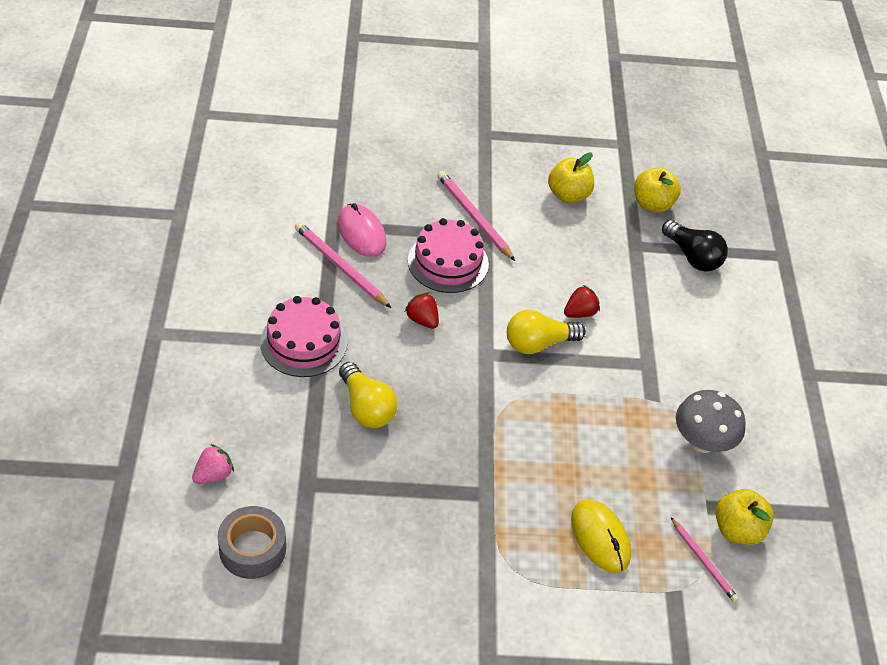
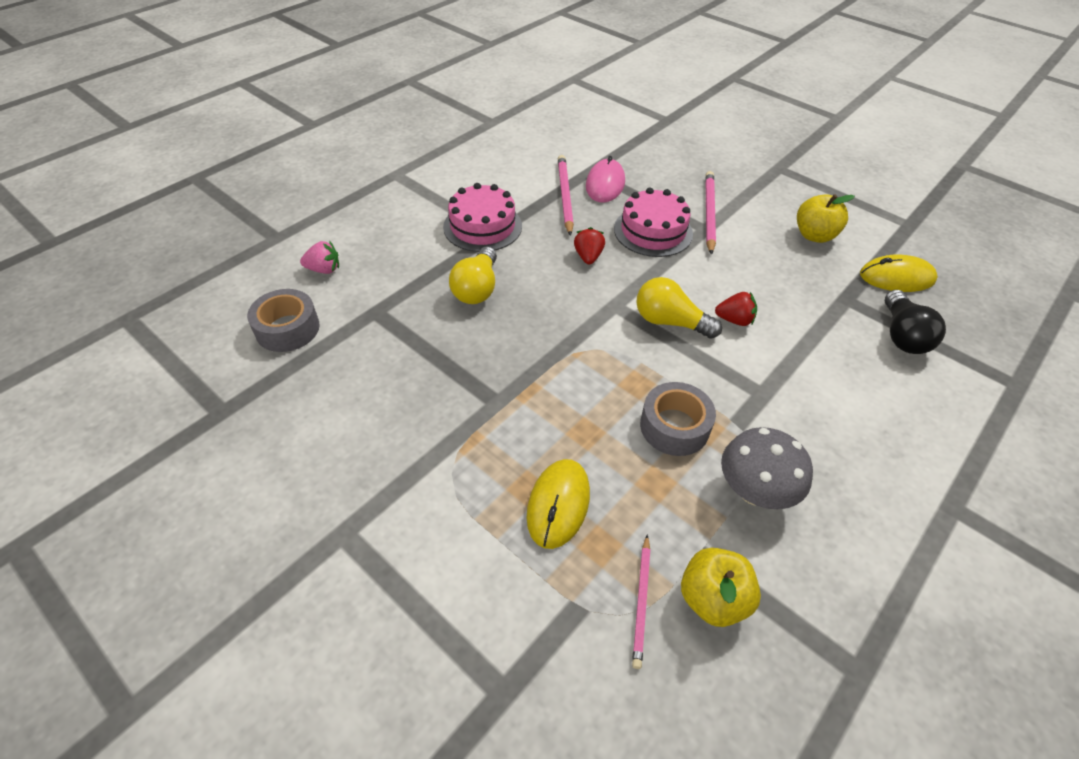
camera: 45 degrees right, 0 degrees up
yellow apple [634,167,681,212] -> yellow mouse [860,254,938,292]
none -> grey tape [640,382,716,456]

